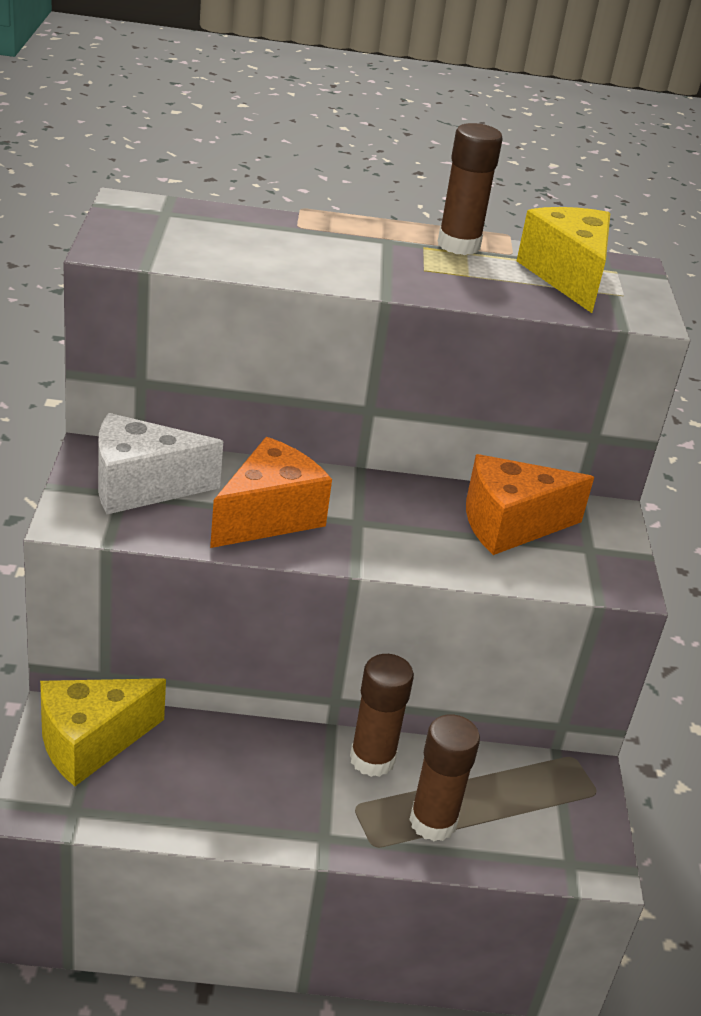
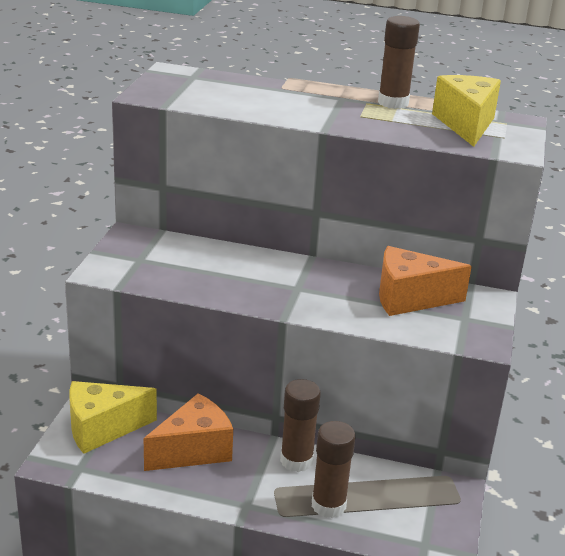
camera: 15 degrees right, 5 degrees down
white cheese [98,413,223,514] -> none
orange cheese [210,437,332,548] -> orange cheese moved to [144,393,233,471]

